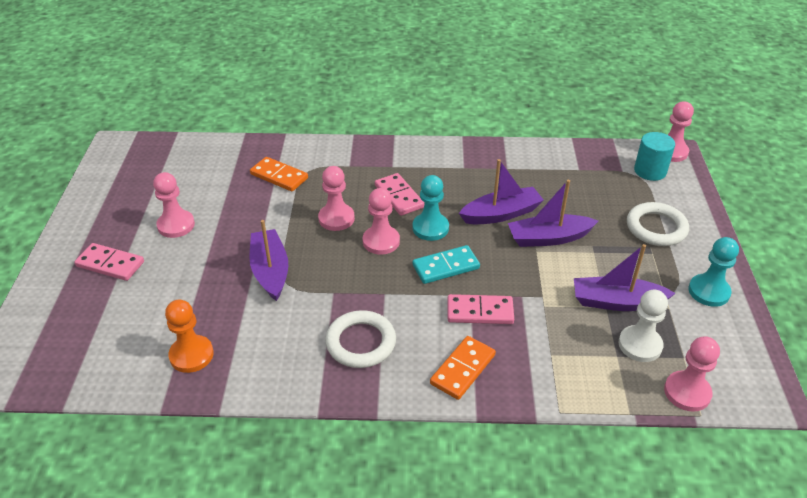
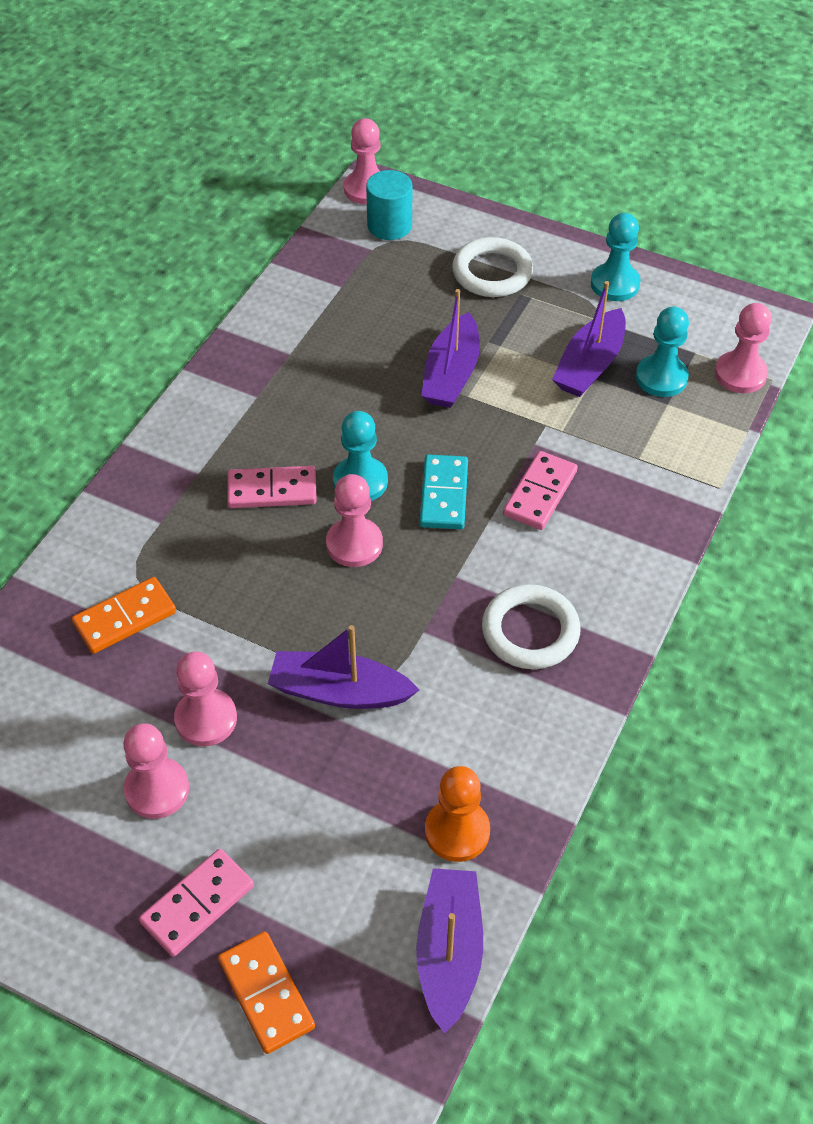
camera: 65 degrees left, 10 degrees up
pink pawn [318,166,355,231] -> pink pawn moved to [174,651,237,746]
orange domino [430,336,496,400] -> orange domino moved to [218,932,315,1054]
purple boat [459,159,544,224] -> purple boat moved to [416,868,483,1034]
white pawn [619,289,668,362] -> turquoise pawn [636,307,689,397]

